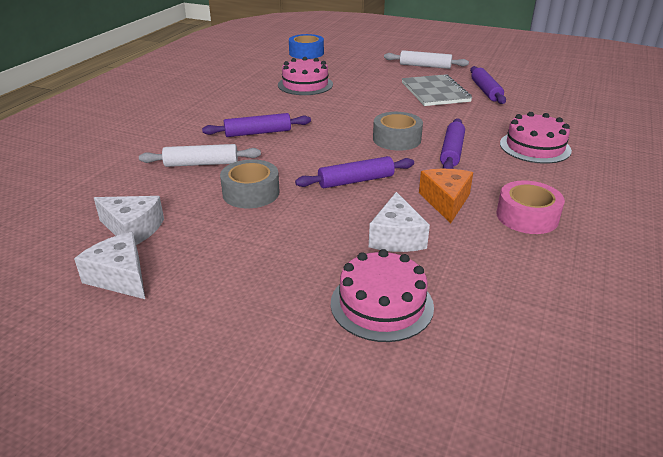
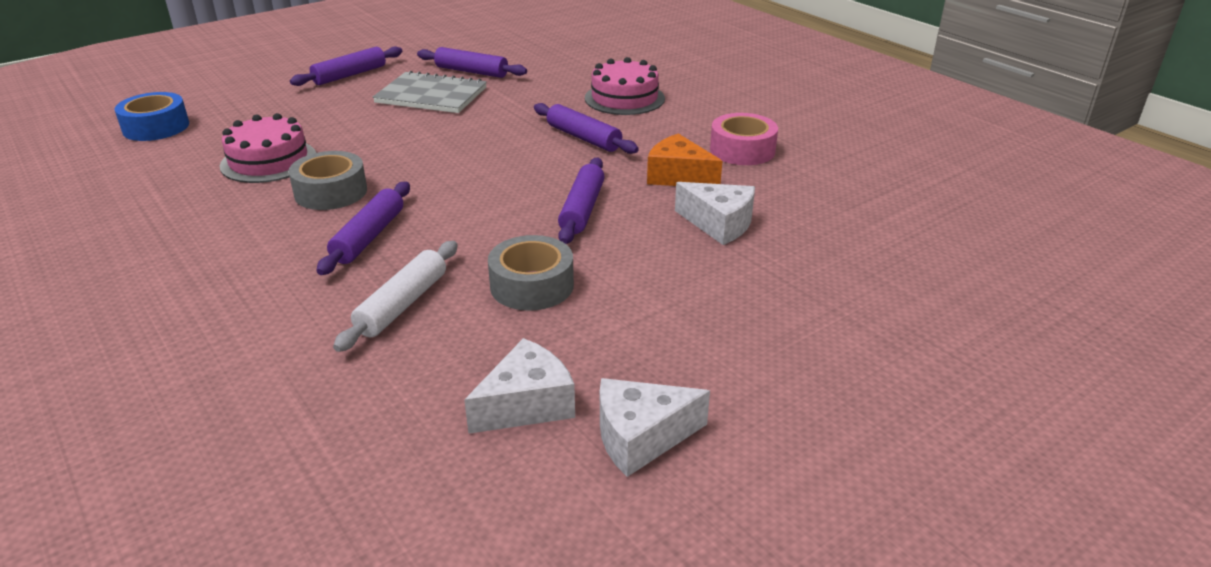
camera: 60 degrees left, 0 degrees up
pink cake [331,249,434,342] -> none
grey tape [373,112,423,151] -> grey tape moved to [288,151,367,210]
white rolling pin [384,50,469,69] -> purple rolling pin [290,47,402,86]

